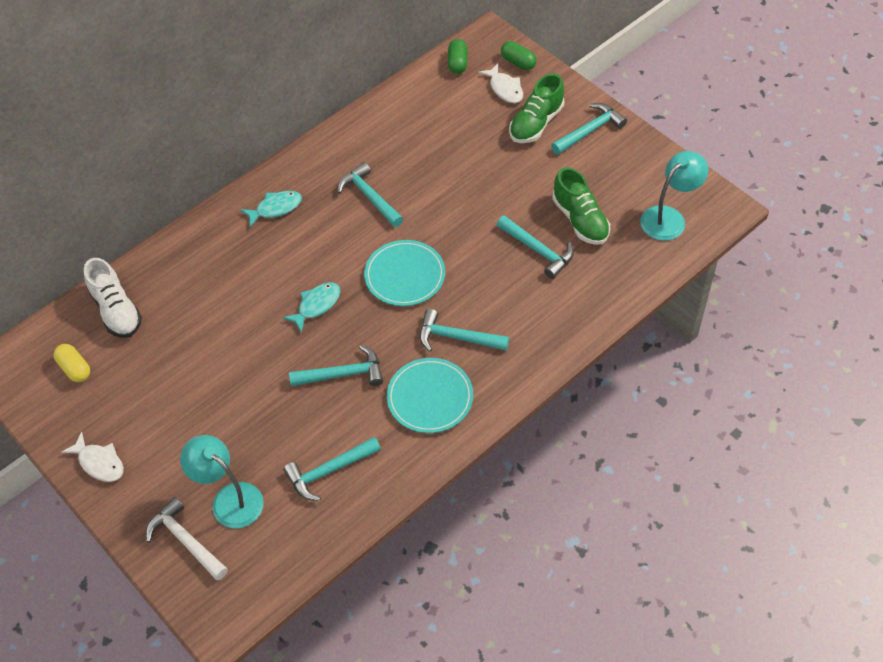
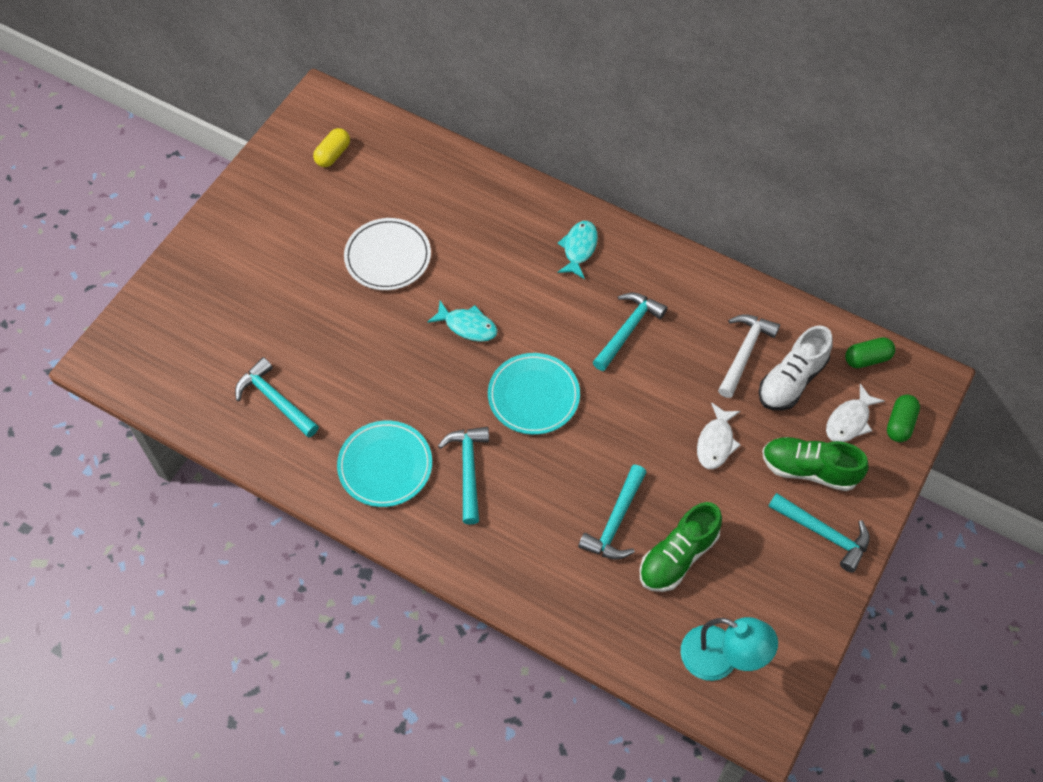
camera: 70 degrees right, 5 degrees up
white fish [61,432,124,482] -> white fish moved to [697,403,741,469]
white shoe [84,258,142,338] -> white shoe moved to [759,326,833,411]
white hammer [146,497,228,580] -> white hammer moved to [718,314,780,398]
turquoise lamp [180,435,264,528] -> none
turquoise fish [240,191,302,227] -> turquoise fish turned 120 degrees counterclockwise [557,221,598,279]
turquoise hammer [289,345,383,386] -> none
none -> white plate [344,218,431,290]

